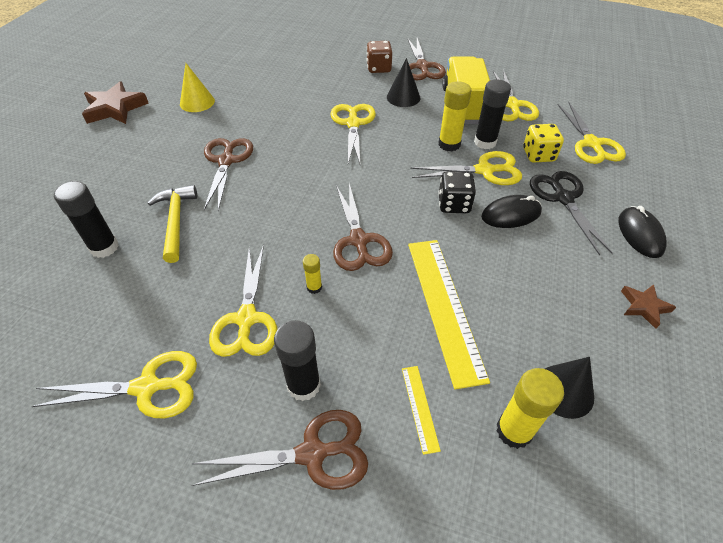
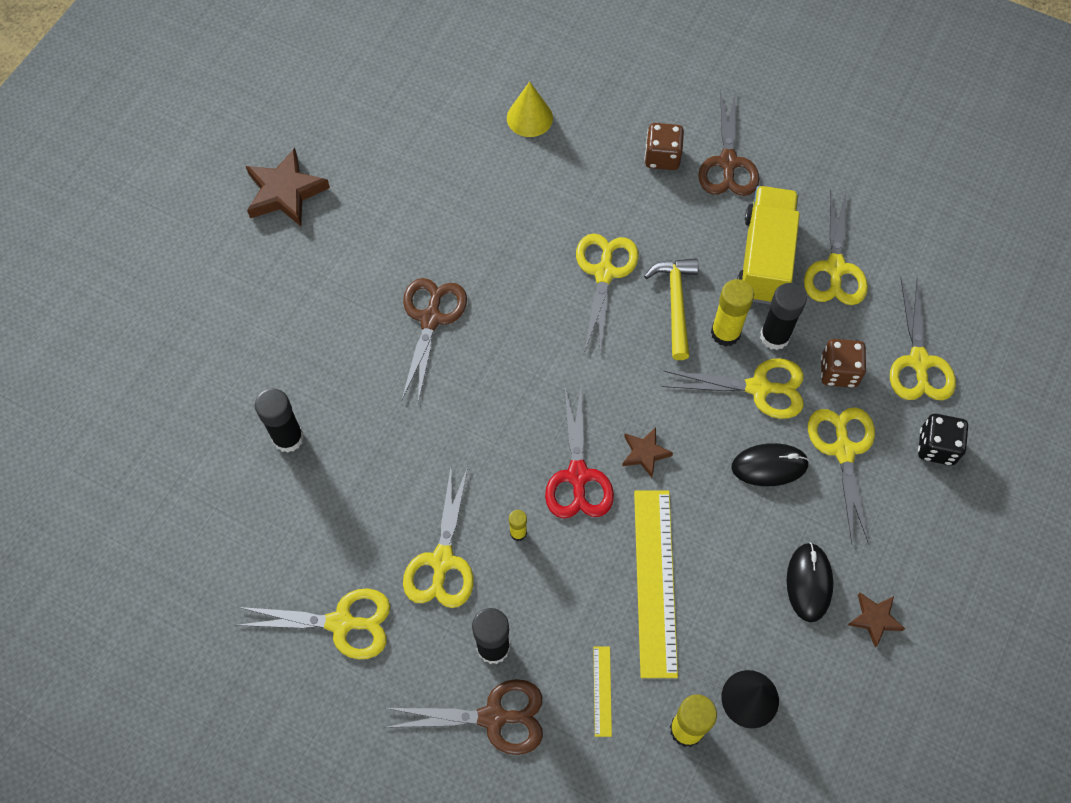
camera: 10 degrees right, 15 degrees up
yellow hammer [148,185,197,263] -> yellow hammer moved to [644,258,699,360]
yellow cone [180,63,215,112] -> yellow cone moved to [507,81,553,137]
brown scissors [333,183,393,271] -> red scissors [545,384,614,518]
black cone [387,58,420,107] -> none
black dice [438,171,476,213] -> black dice moved to [918,414,969,465]
yellow dice [523,124,564,163] -> brown dice [821,339,866,388]
black scissors [530,171,613,256] -> yellow scissors [808,407,875,544]
black mouse [619,206,667,258] -> black mouse moved to [787,542,833,622]
none -> brown star [622,427,673,478]

